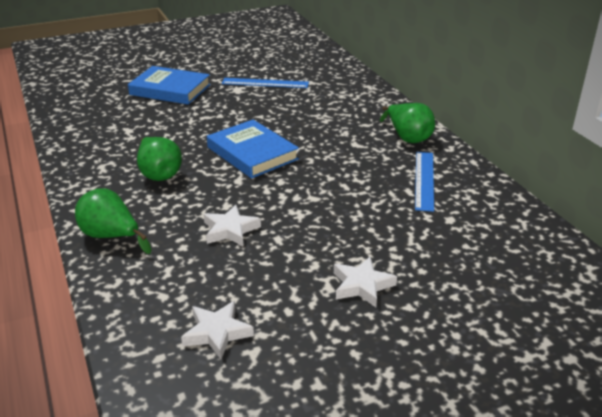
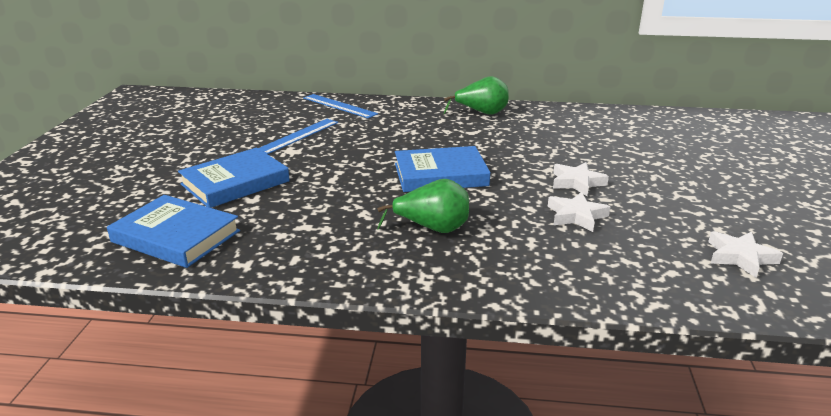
camera: 60 degrees left, 5 degrees down
green pear [75,188,151,254] -> none
white star [334,257,397,307] -> white star moved to [553,162,609,196]
blue ruler [415,152,434,212] -> blue ruler moved to [303,94,378,118]
none -> blue book [107,195,240,268]

